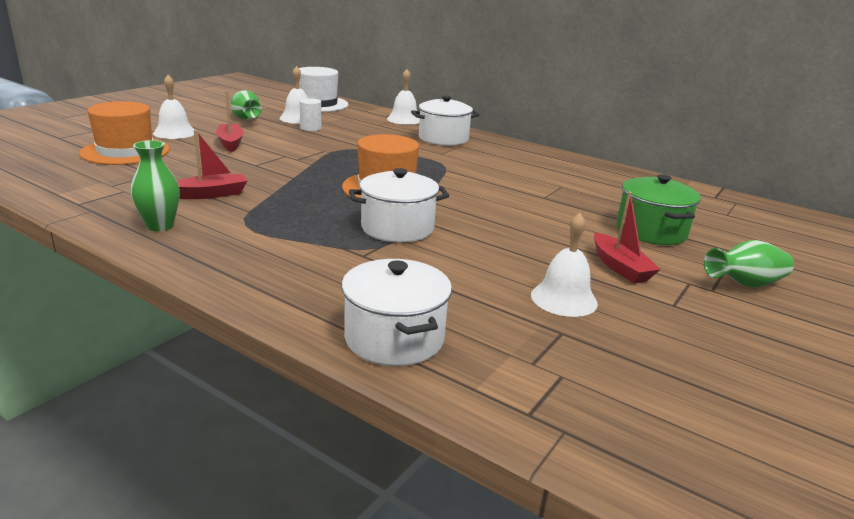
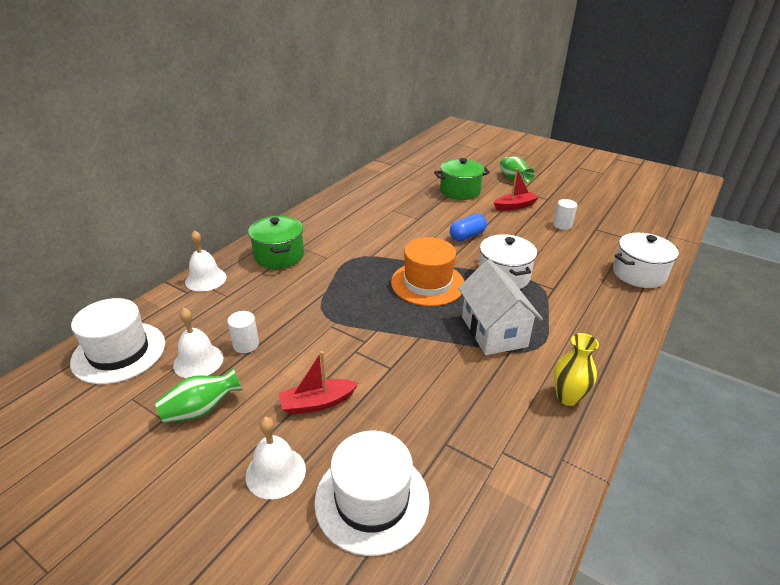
camera: 90 degrees left, 10 degrees up
orange hat [79,101,170,165] -> white hat [314,431,430,556]
green vase [130,140,180,231] -> yellow vase [554,333,599,406]
red boat [177,130,247,199] -> none
white pot [411,95,480,146] -> green pot [248,216,304,269]
white bell [531,213,598,317] -> white cylinder [553,199,578,230]
none -> blue capsule [450,214,487,241]
none -> white house [458,259,543,355]

